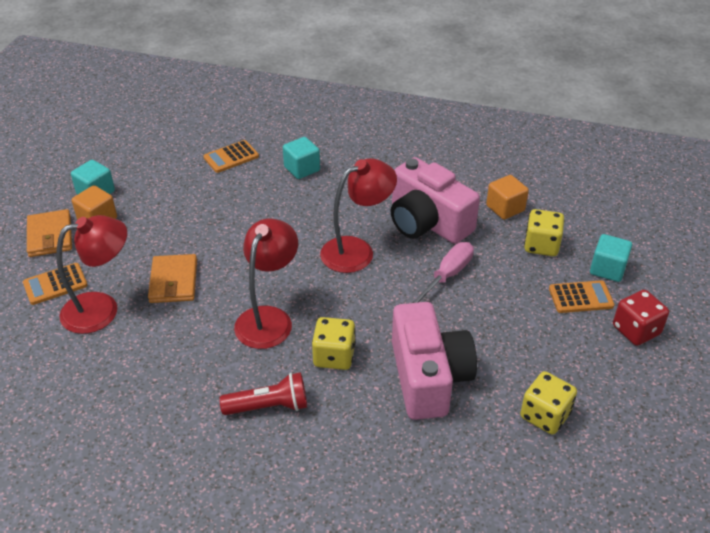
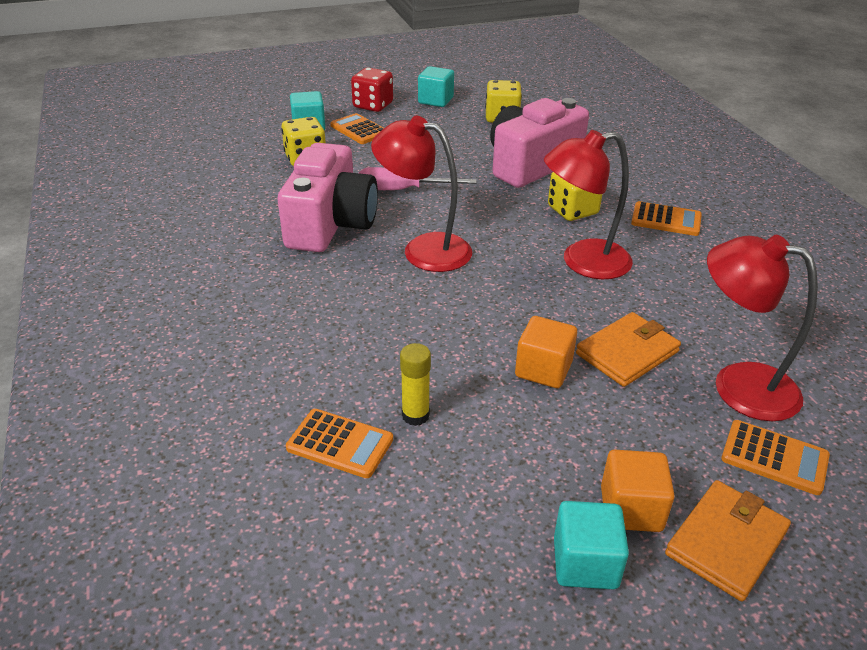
camera: 125 degrees left, 5 degrees down
red flashlight [219,372,307,415] -> orange calculator [631,201,702,236]
turquoise cube [283,137,320,179] -> turquoise cube moved to [418,66,454,107]
orange cube [486,175,529,220] -> orange cube moved to [515,316,577,388]
none -> yellow glue stick [400,343,431,426]

